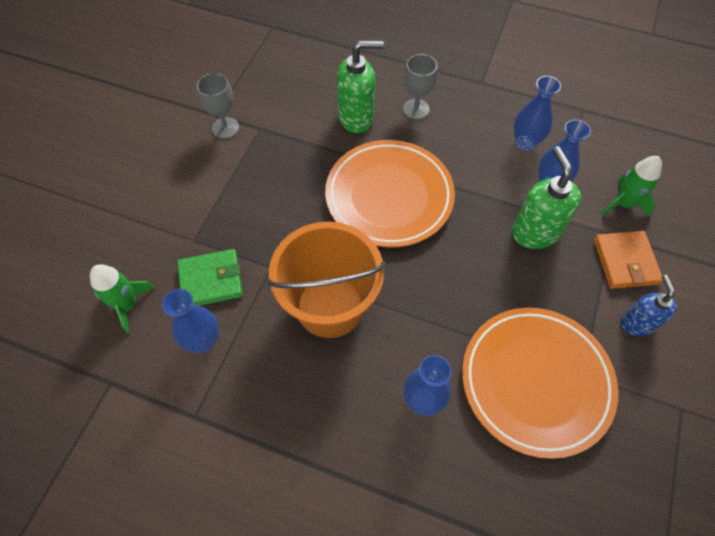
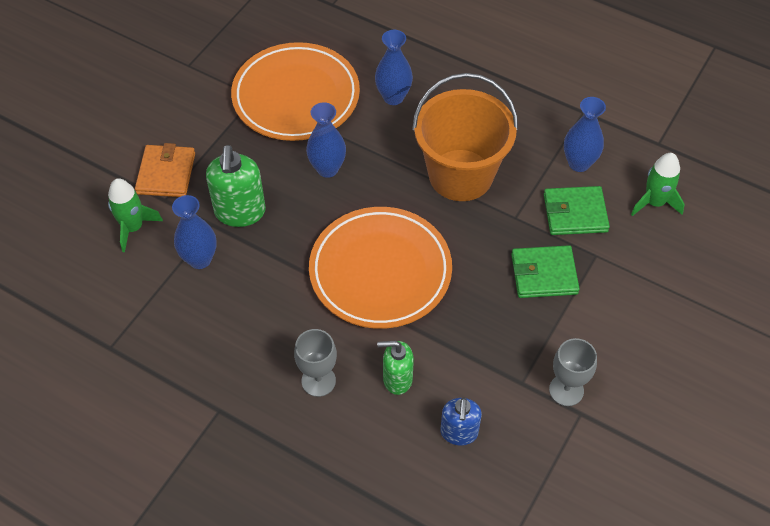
camera: 170 degrees left, 5 degrees down
green soap dispenser [337,40,384,133] -> green soap dispenser [377,341,414,395], size x0.65
blue vase [514,76,561,151] -> blue vase moved to [306,102,346,178]
blue soap dispenser [621,275,677,336] -> blue soap dispenser moved to [440,397,482,445]
none -> green wallet [511,245,580,298]

